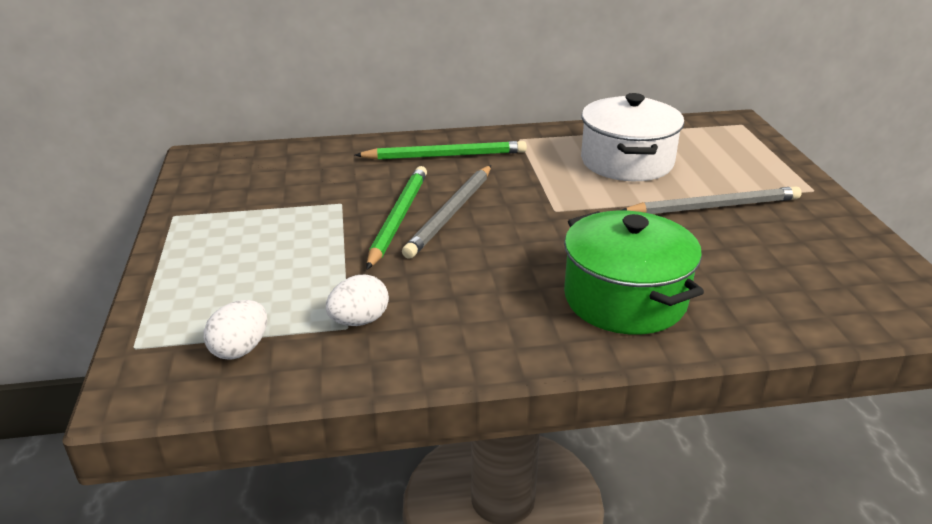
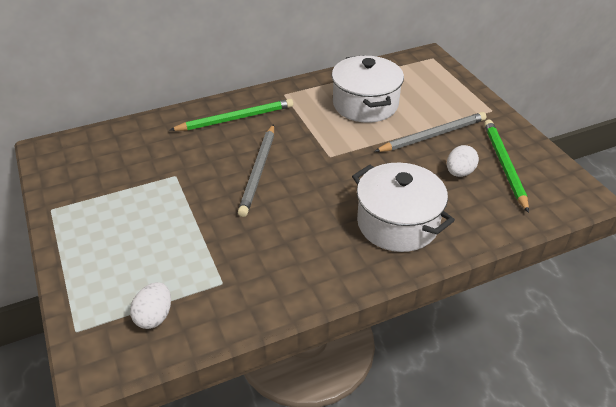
camera: 15 degrees left, 10 degrees up
white egg [326,275,389,326] -> white egg moved to [447,145,479,177]
green pencil [366,166,427,269] -> green pencil moved to [484,119,529,213]
green pot [564,211,704,335] -> white pot [352,163,455,252]

